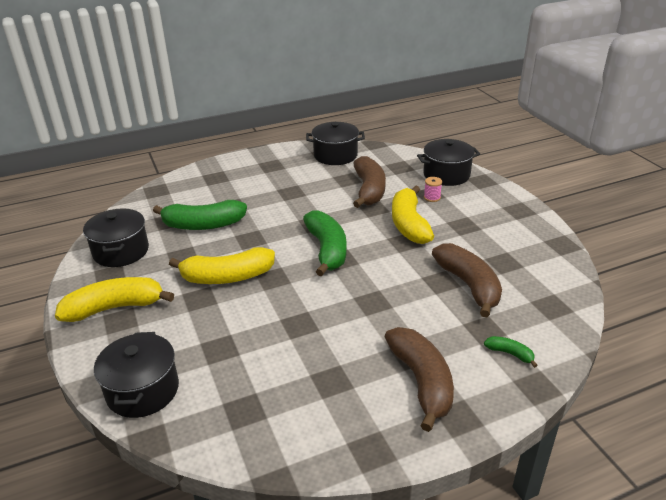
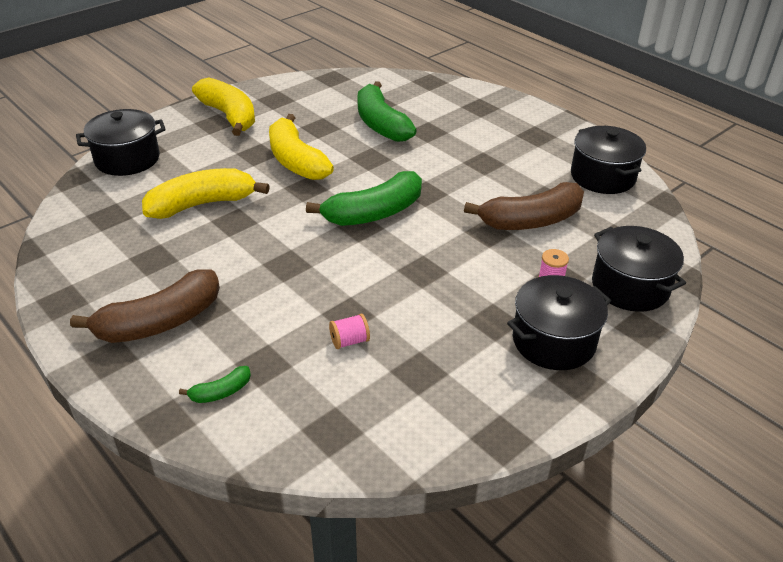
camera: 70 degrees right, 5 degrees up
black pot [83,208,149,267] -> black pot moved to [507,275,611,370]
yellow banana [392,185,434,244] -> yellow banana moved to [142,168,270,219]
brown banana [432,243,502,317] -> pink spool [329,314,370,349]
green banana [484,336,538,368] -> green banana turned 45 degrees clockwise [179,366,251,403]

